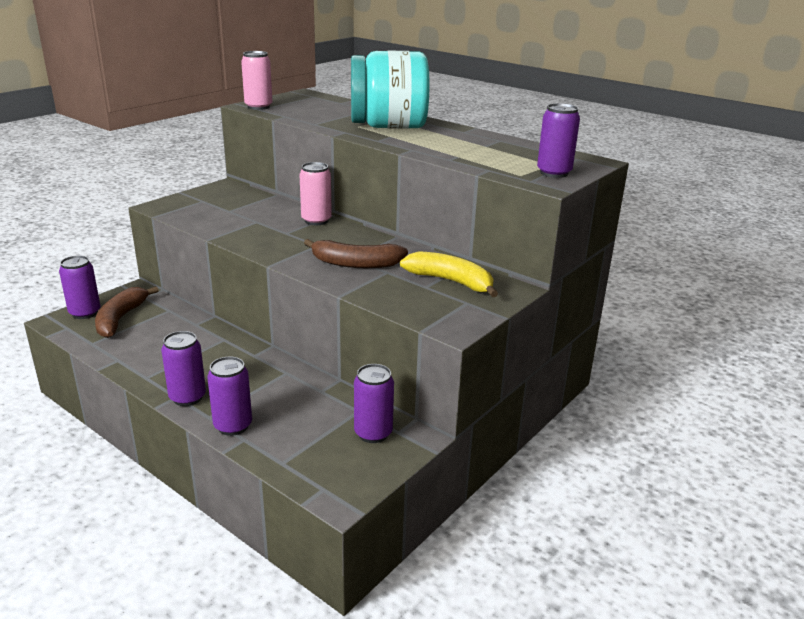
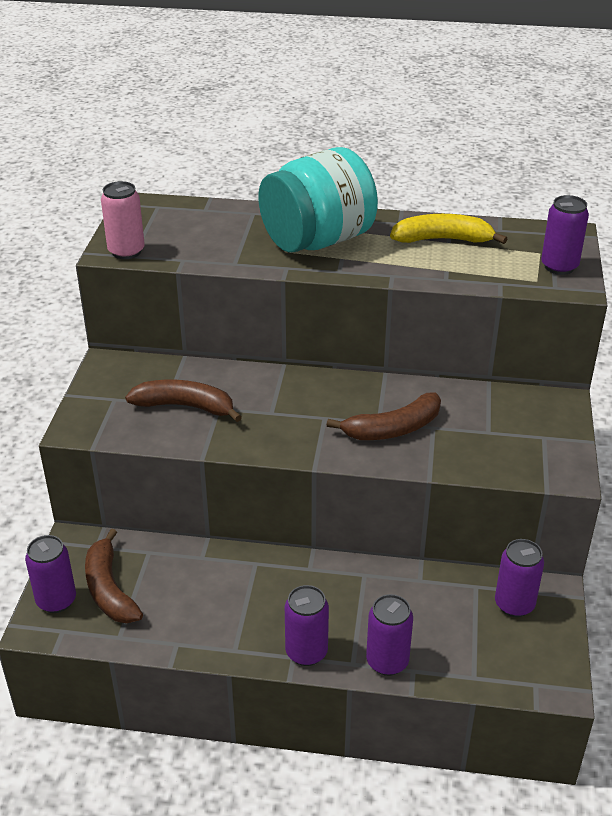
camera: 30 degrees left, 10 degrees up
pink can [299,162,332,225] -> none
yellow banana [400,251,498,297] -> yellow banana moved to [390,214,507,244]
none -> brown banana [125,379,242,422]

